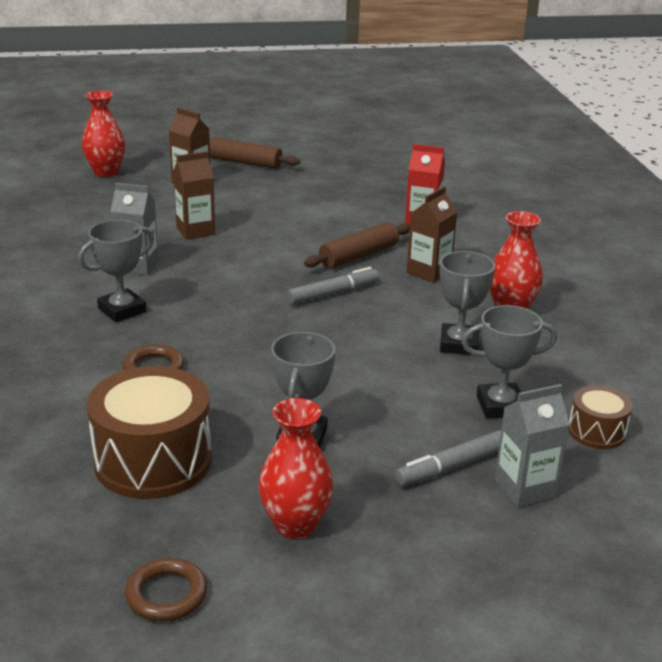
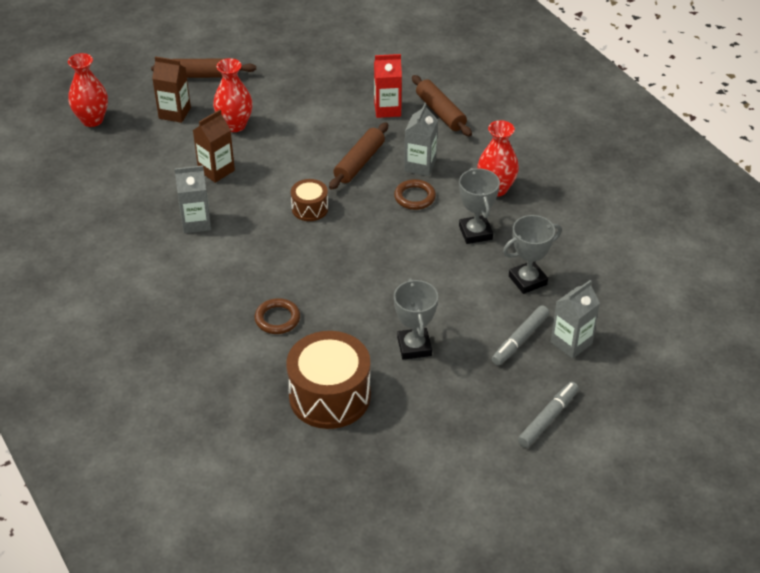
camera: 20 degrees left, 15 degrees up
grey trophy [78,220,154,322] -> none
brown ring [125,558,207,621] -> brown ring moved to [394,179,436,210]
red vase [258,398,333,539] -> red vase moved to [213,58,253,132]
grey marker [287,267,379,305] -> grey marker moved to [518,382,579,448]
brown carton [407,186,457,283] -> grey carton [404,103,438,176]
brown drum [568,385,632,449] -> brown drum moved to [291,179,328,221]
none -> brown rolling pin [412,75,472,136]

